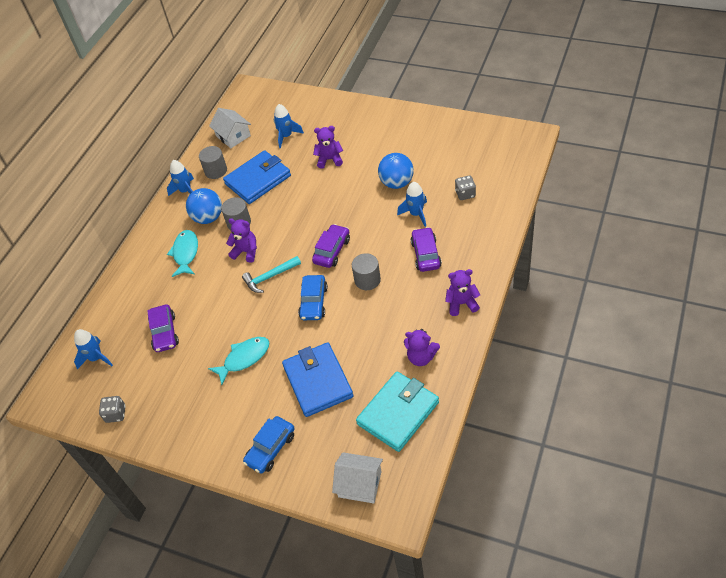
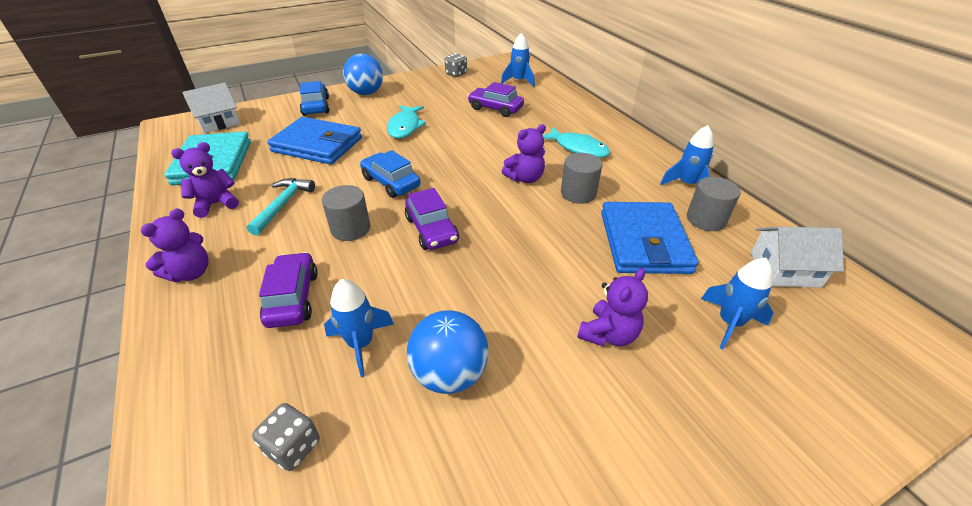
camera: 125 degrees right, 10 degrees down
blue ball [186,188,222,224] -> blue ball moved to [343,53,383,95]
turquoise hammer [242,256,301,293] -> turquoise hammer moved to [247,178,315,235]
purple car [410,227,442,272] -> purple car turned 135 degrees counterclockwise [259,252,318,328]

